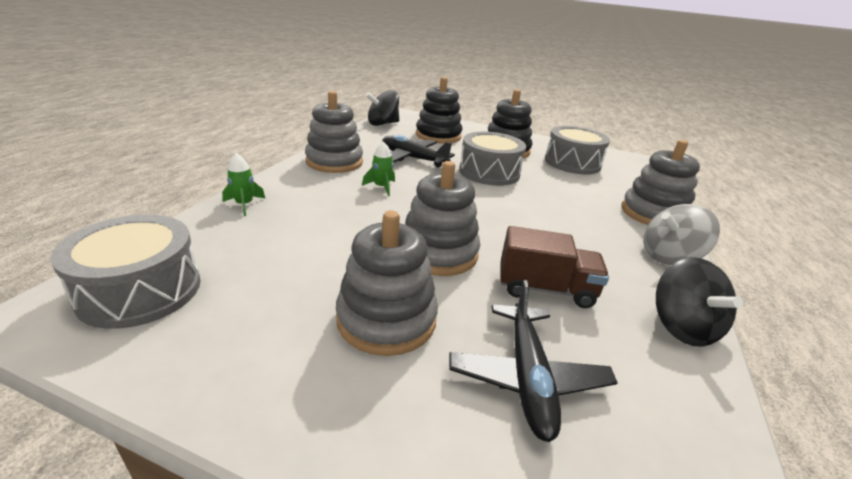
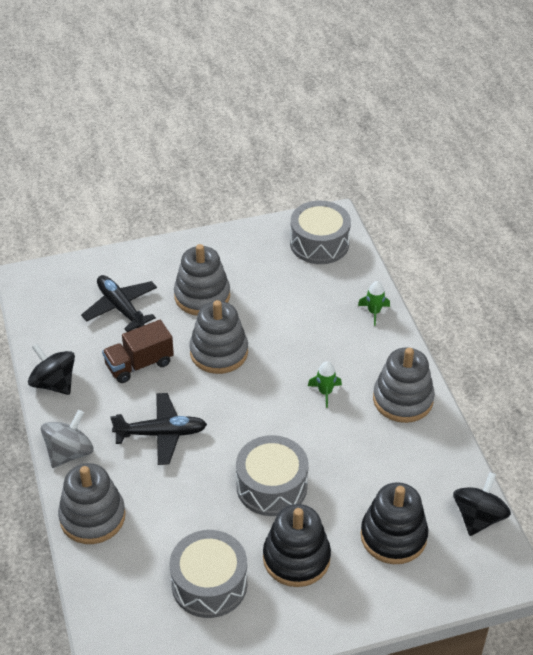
camera: 145 degrees right, 15 degrees up
black plane [382,135,455,168] -> black plane moved to [110,393,207,465]

